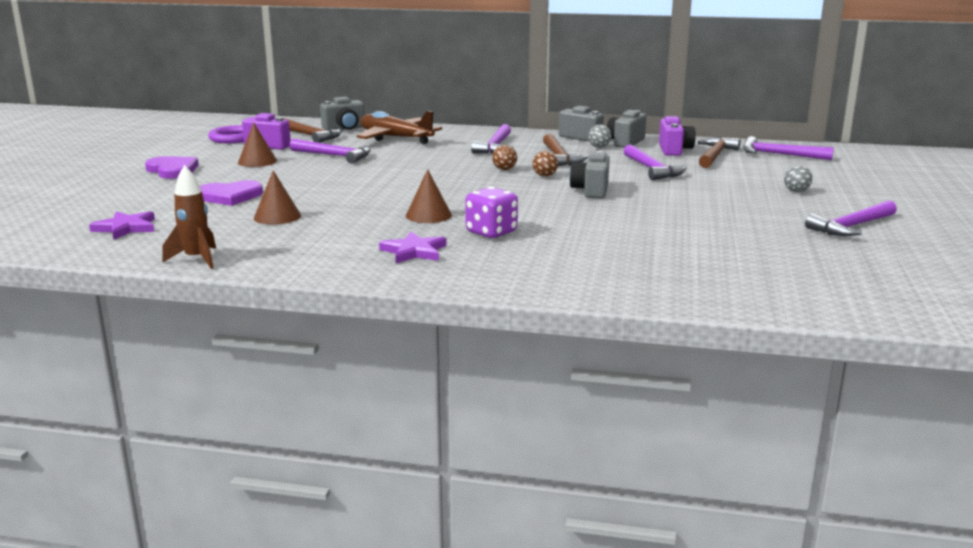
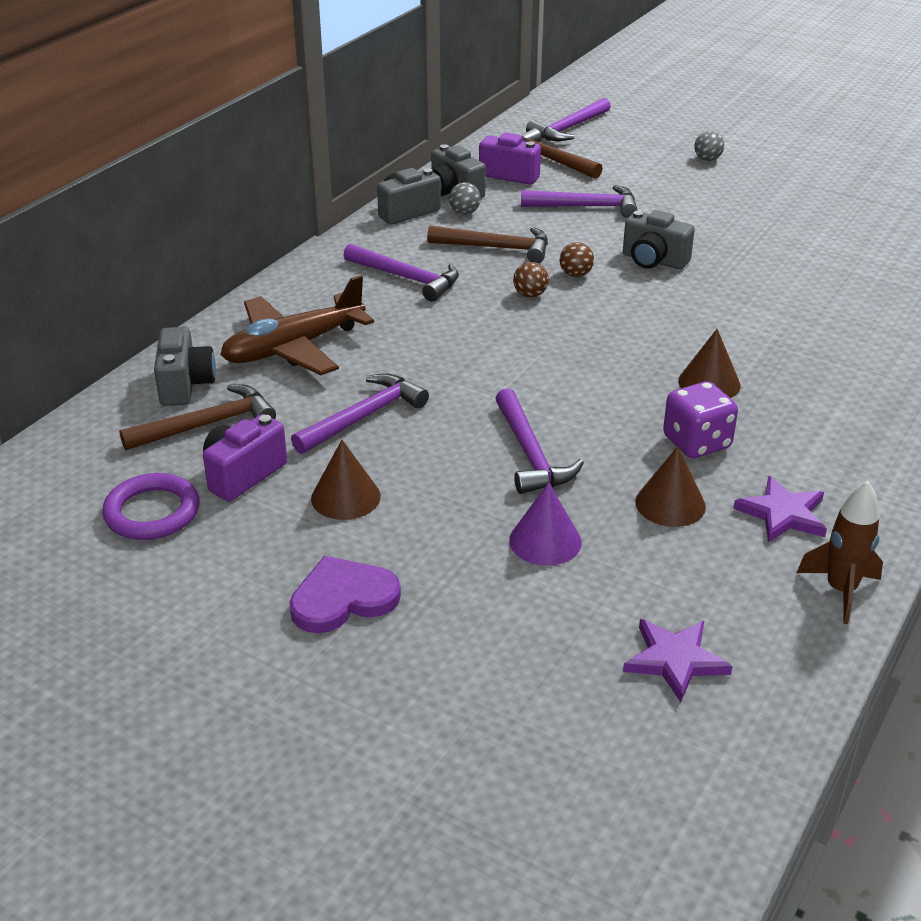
camera: 70 degrees left, 15 degrees up
purple heart [200,180,263,206] -> purple cone [509,482,582,566]
purple star [379,232,447,263] -> purple star moved to [733,476,827,543]
purple dice [465,187,518,238] -> purple dice moved to [663,382,738,458]
purple hammer [805,200,897,236] -> purple hammer moved to [495,388,584,494]

